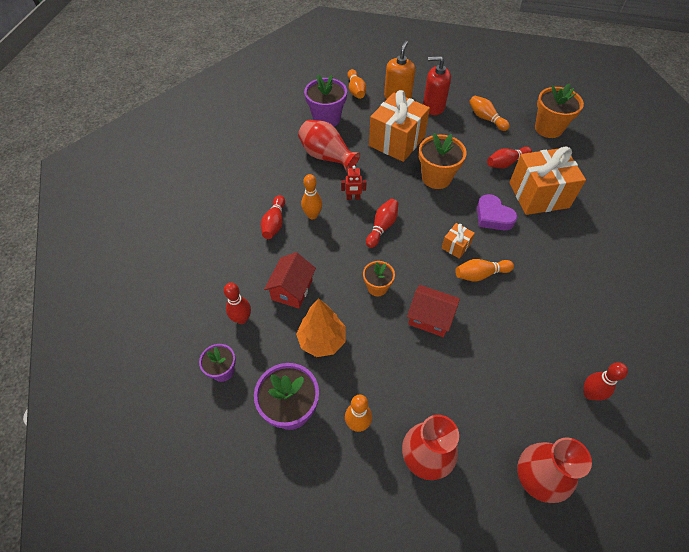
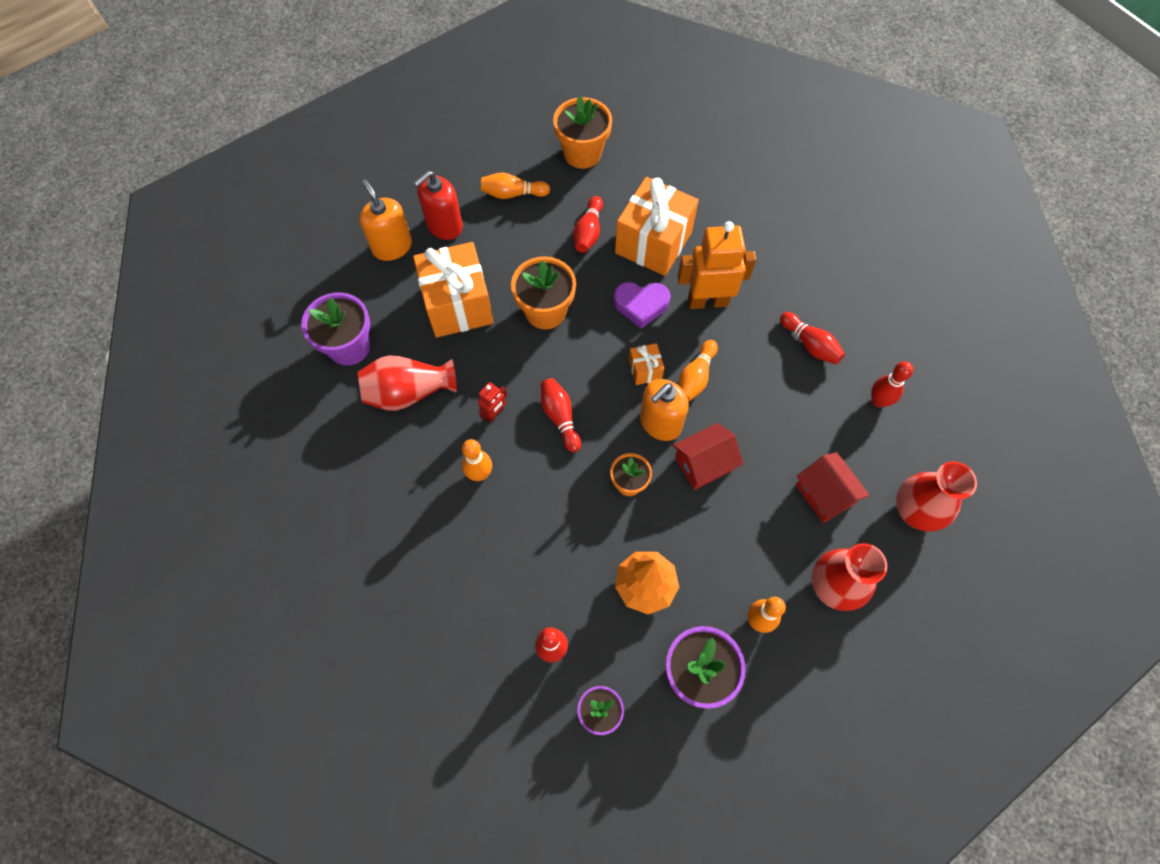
camera: 50 degrees left, 10 degrees up
red bowling pin [261,195,285,239] -> red bowling pin moved to [780,312,845,364]
red house [264,252,316,309] -> red house moved to [796,452,869,523]
orange bowling pin [347,69,366,99] -> none
none -> orange soap dispenser [640,379,689,441]
none -> orange robot [677,221,756,309]

